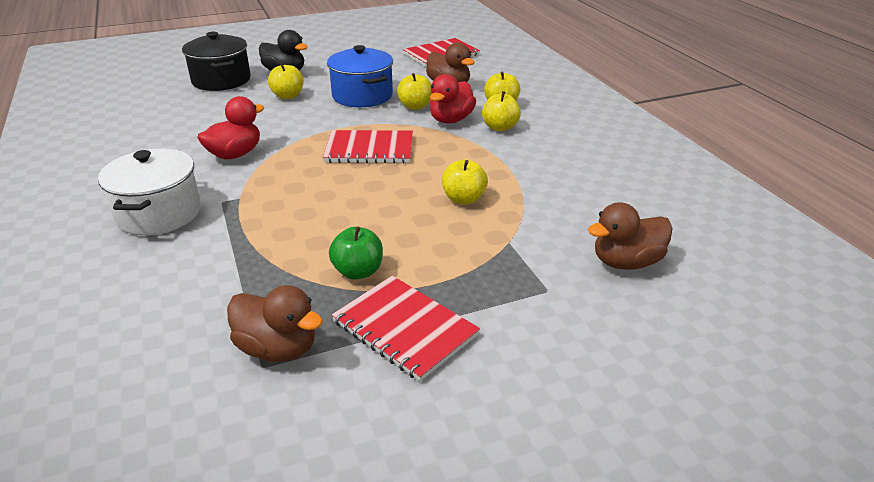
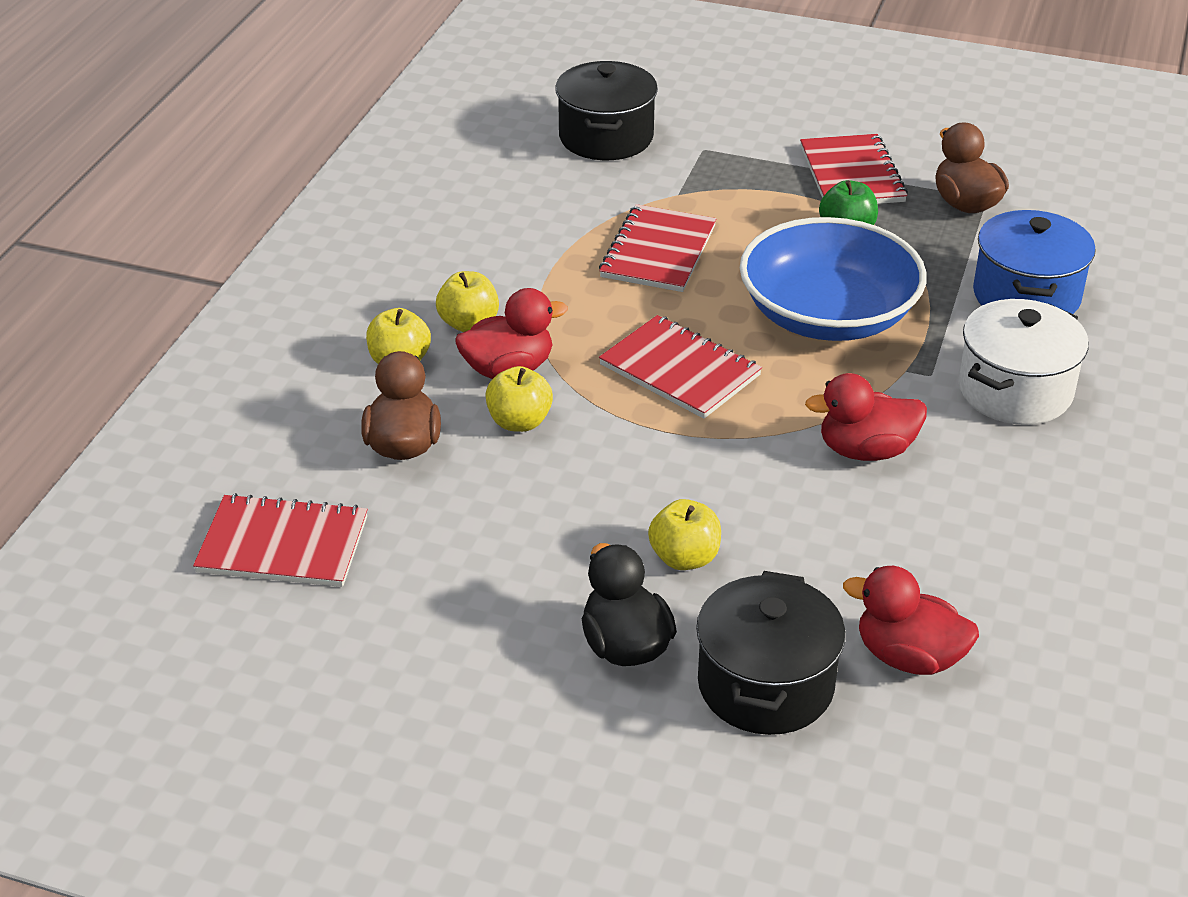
camera: 140 degrees left, 5 degrees up
blue pot [327,45,393,107] -> blue pot moved to [973,210,1096,314]
yellow apple [442,159,488,204] -> red notebook [599,204,716,292]
brown duck [588,202,673,270] -> black pot [555,61,658,160]
none -> blue bowl [740,217,927,341]
none -> red duck [843,566,979,675]

